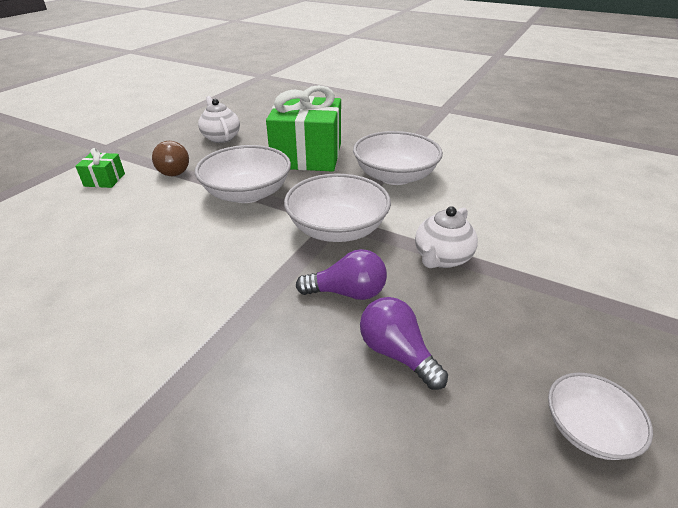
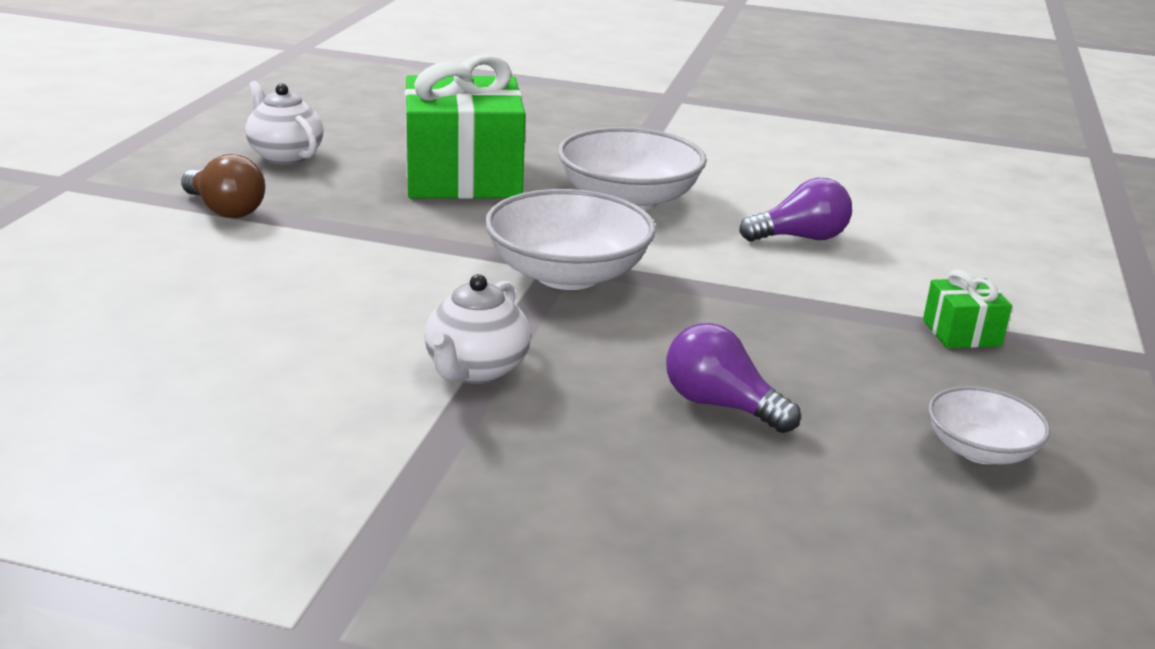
camera: 15 degrees left, 10 degrees down
green gift [75,148,125,188] -> green gift moved to [923,269,1012,348]
white bowl [195,145,291,203] -> none
purple light bulb [296,249,387,300] -> purple light bulb moved to [739,178,852,242]
white teapot [415,206,478,268] -> white teapot moved to [424,274,531,384]

